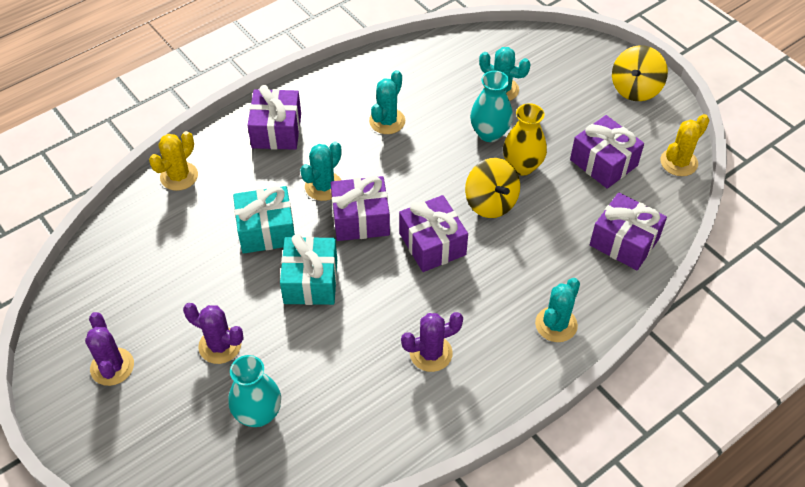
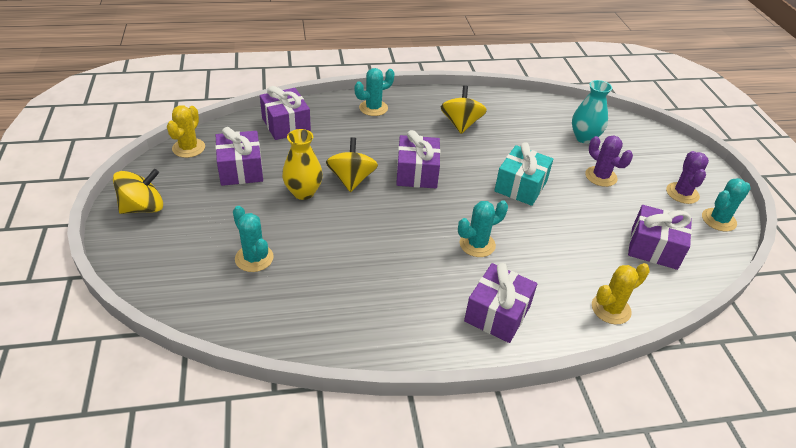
camera: 155 degrees left, 10 degrees down
turquoise gift [233,186,295,254] -> none
purple gift [331,176,390,241] -> purple gift moved to [628,205,692,270]
turquoise cactus [369,70,405,134] -> turquoise cactus moved to [702,178,751,232]
purple cactus [401,312,463,372] -> yellow spinning top [441,86,487,134]
turquoise vase [470,71,513,142] -> none
yellow cactus [660,114,710,176] -> yellow cactus turned 60 degrees counterclockwise [167,106,205,158]

